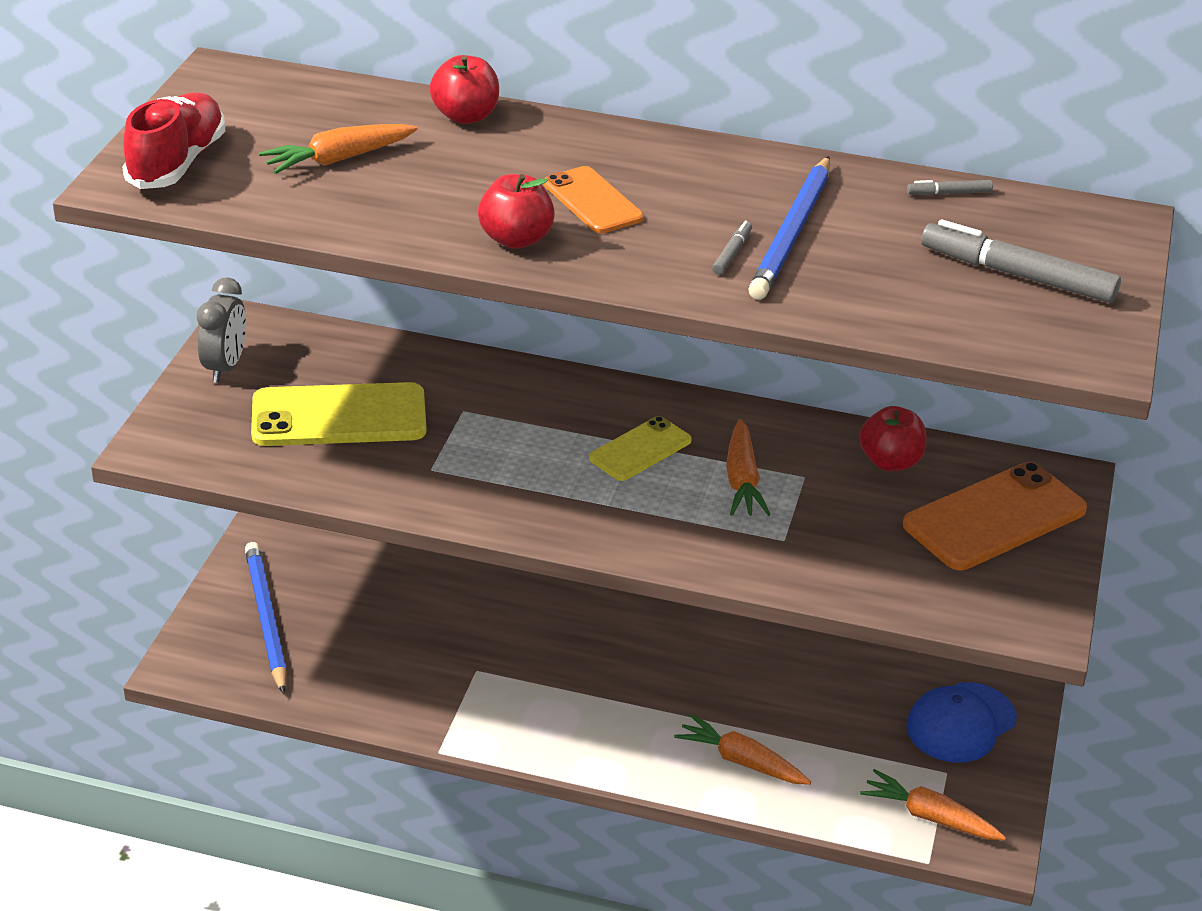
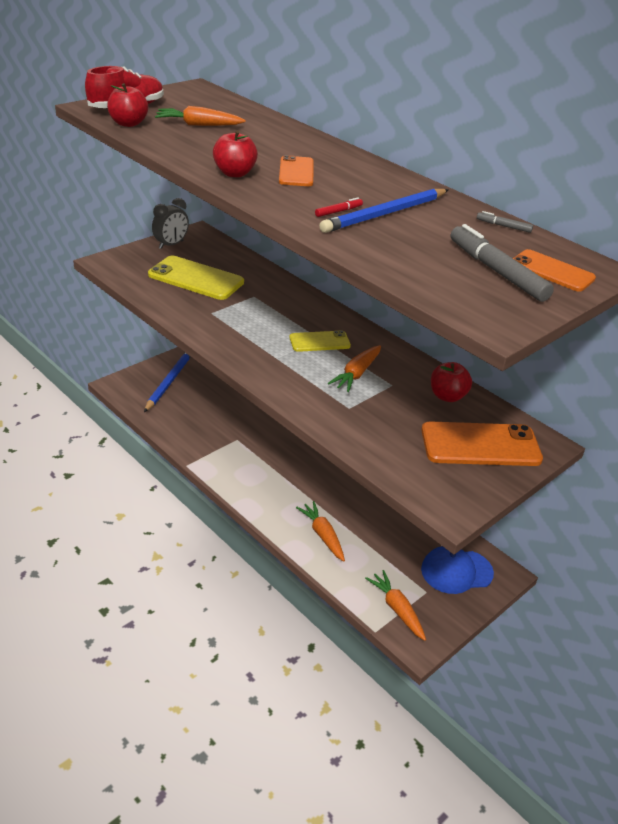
camera: 30 degrees right, 0 degrees up
red apple [430,55,499,124] -> red apple moved to [107,83,148,127]
grey marker [712,221,752,275] -> red marker [315,197,363,217]
none -> orange phone [513,249,596,292]

